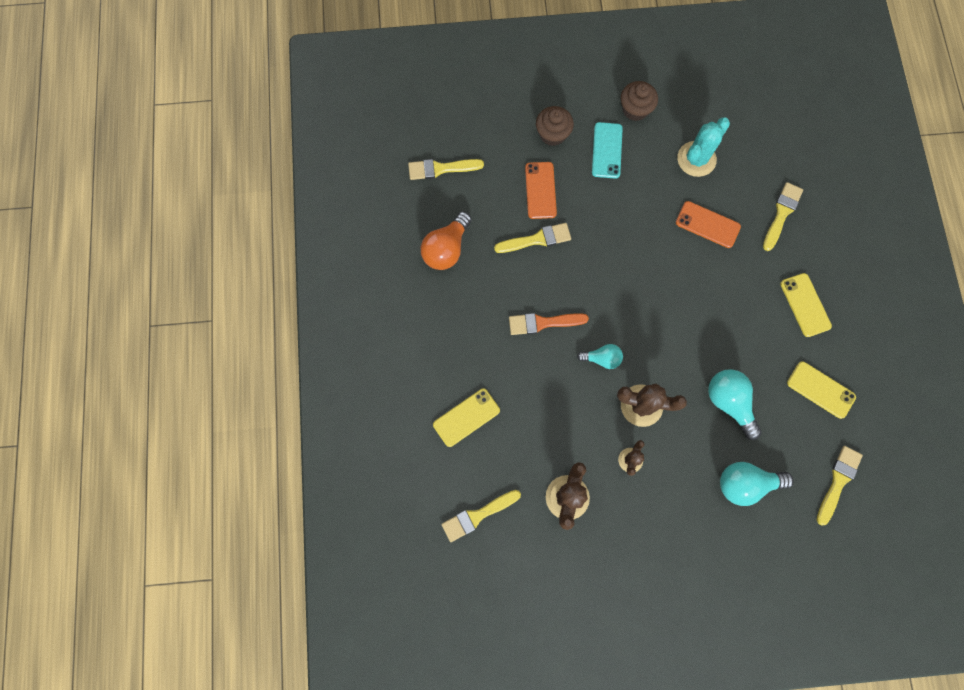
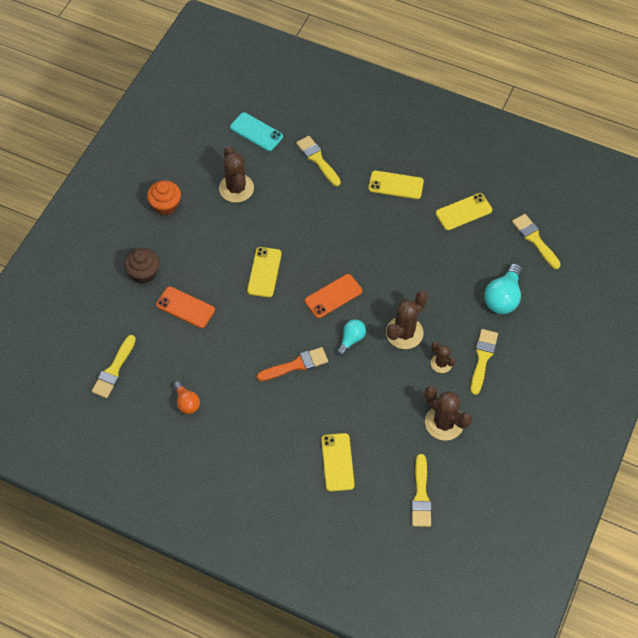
camera: 60 degrees left, 15 degrees down
orange light bulb [421,212,472,270] -> orange light bulb [174,381,200,414], size x0.61
yellow brush [494,223,571,253] -> yellow brush moved to [471,329,498,395]
orange brush [509,313,589,335] -> orange brush turned 135 degrees counterclockwise [257,347,328,381]
turquoise phone [592,122,623,179] -> turquoise phone moved to [230,112,283,151]
brown cupcake [621,81,658,121] -> orange cupcake [147,180,181,215]
orange phone [676,201,741,248] -> orange phone moved to [305,274,362,318]
turquoise cactus [677,117,730,177] -> brown cactus [219,146,254,203]
turquoise light bulb [708,369,762,440] -> none
none -> yellow phone [247,247,282,297]

